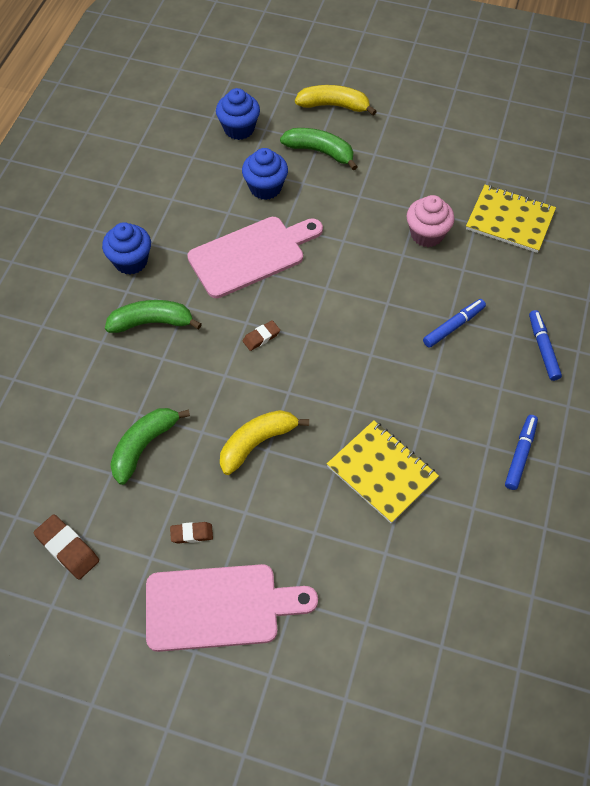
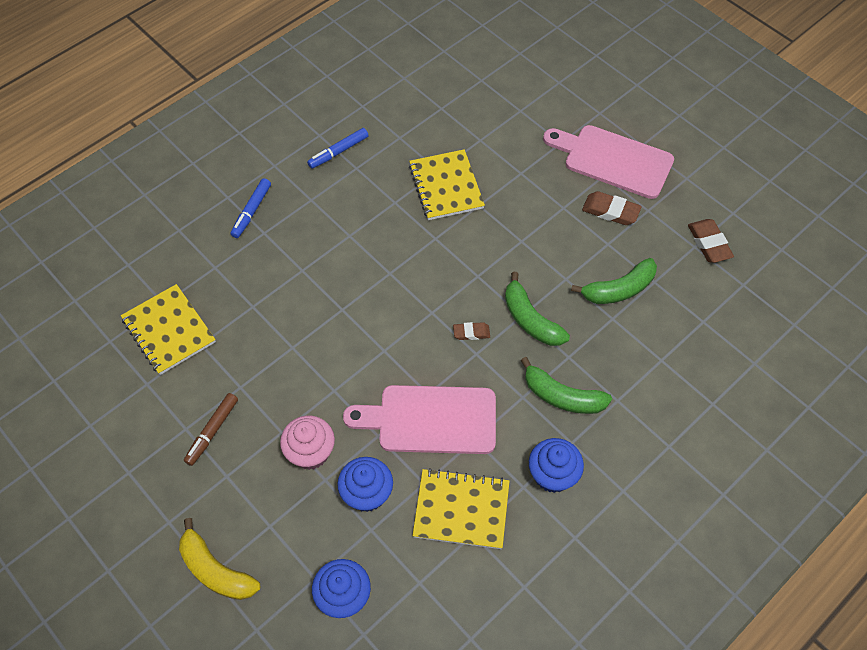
camera: 150 degrees left, 0 degrees up
brown eraser [170,522,213,544] -> brown eraser [582,191,642,225], size x1.61
yellow banana [220,410,309,475] -> none
green banana [280,128,358,170] -> green banana moved to [505,272,570,346]
pink cupcake [407,195,455,247] -> pink cupcake moved to [280,415,335,470]
blue marker [423,299,486,348] -> none
none -> brown marker [184,393,238,466]
none -> yellow notebook [412,468,510,549]

